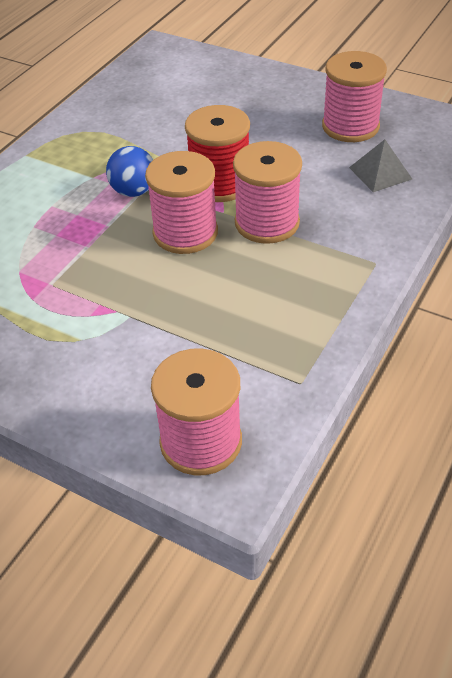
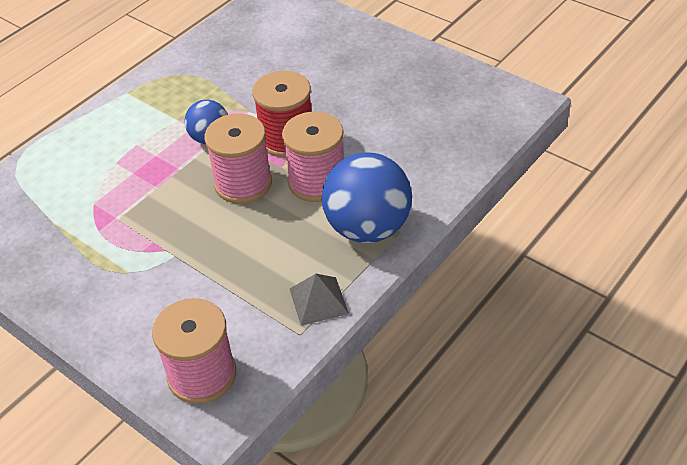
camera: 10 degrees right, 0 degrees up
pink spool [322,51,387,142] -> none
grey pyramid [349,139,412,192] -> grey pyramid moved to [290,274,349,326]
none -> blue ball [322,152,412,243]

